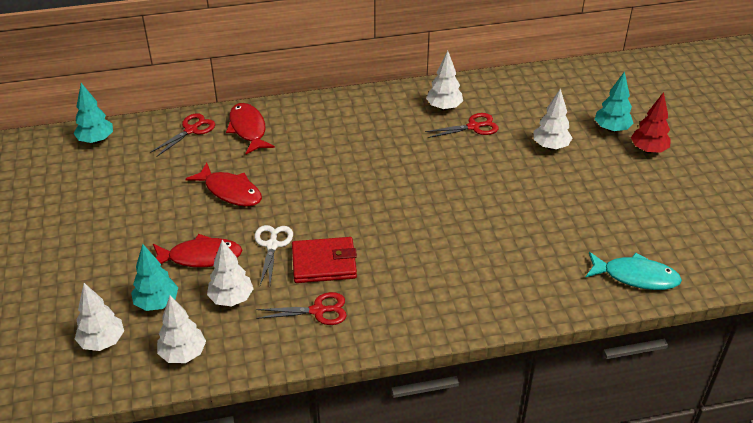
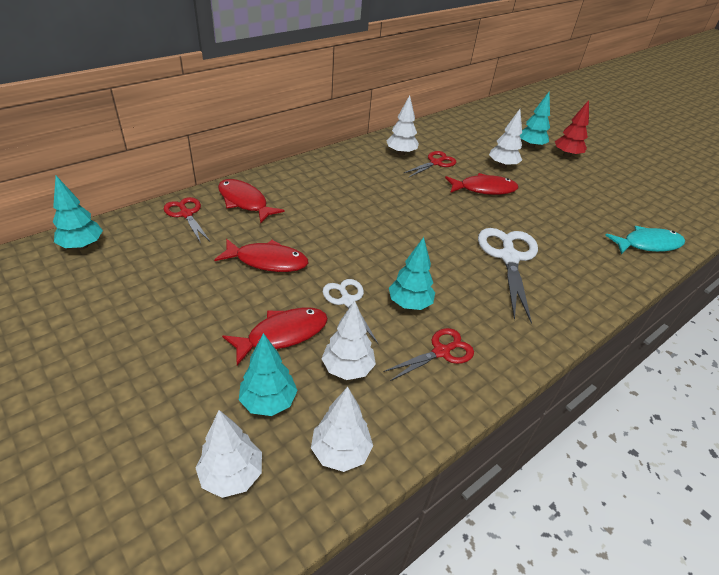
camera: 30 degrees left, 0 degrees up
red scissors [150,113,215,157] -> red scissors turned 45 degrees counterclockwise [164,197,210,243]
red wallet [292,237,357,283] -> turquoise tree [389,237,435,310]
none -> red fish [445,173,518,195]
none -> white scissors [478,228,538,323]

